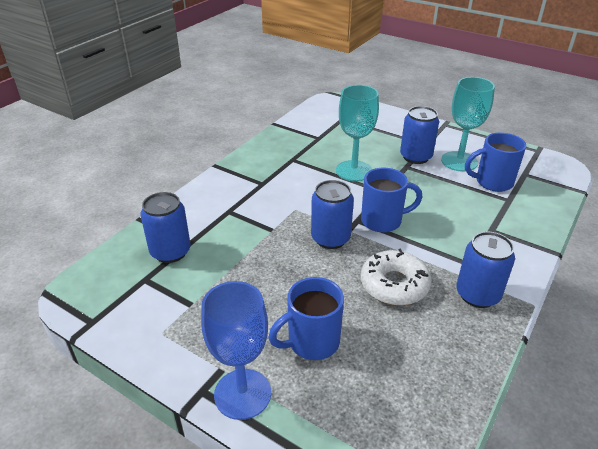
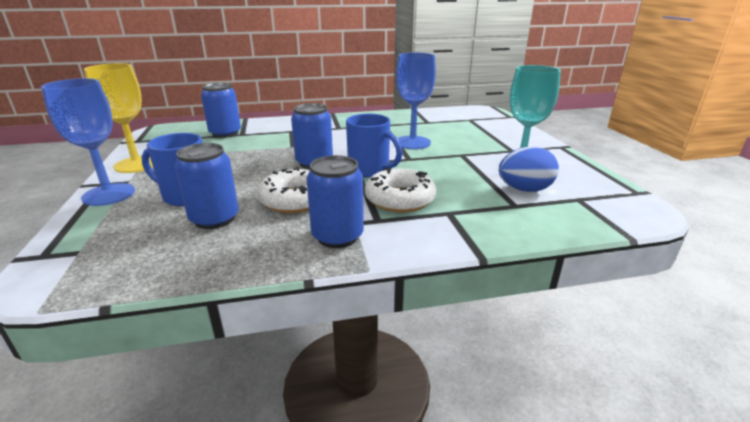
camera: 45 degrees right, 10 degrees down
turquoise goblet [336,85,379,182] -> blue goblet [396,52,436,149]
blue can [400,106,439,164] -> blue can moved to [174,143,239,229]
blue mug [465,133,526,192] -> blue egg [499,146,559,192]
none -> yellow goblet [84,63,153,173]
none -> white donut [365,168,436,213]

